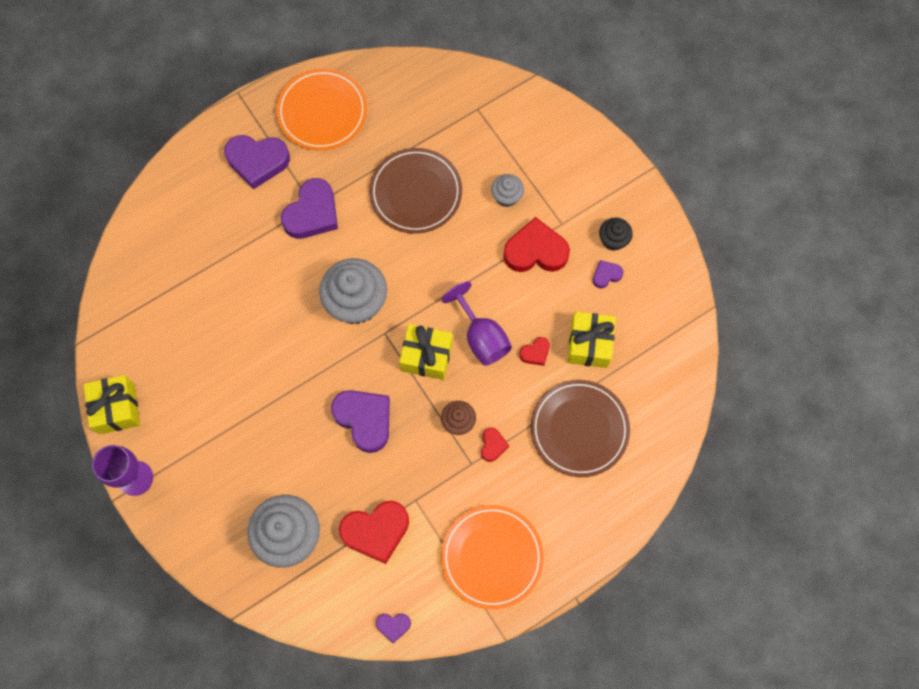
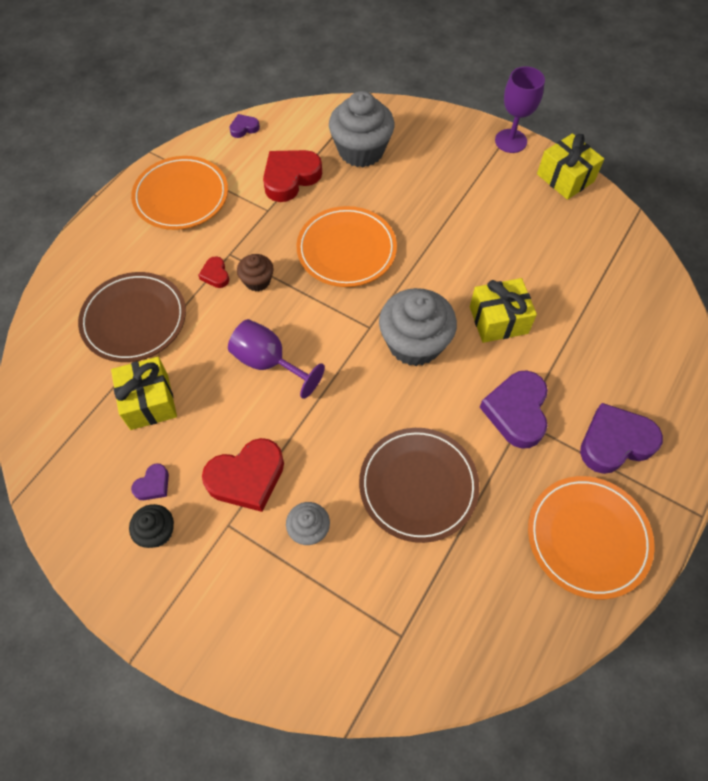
camera: 155 degrees right, 10 degrees down
purple heart [331,390,390,453] -> orange plate [296,206,397,287]
yellow gift [399,324,453,380] -> yellow gift moved to [470,278,537,343]
red heart [519,337,550,366] -> none

